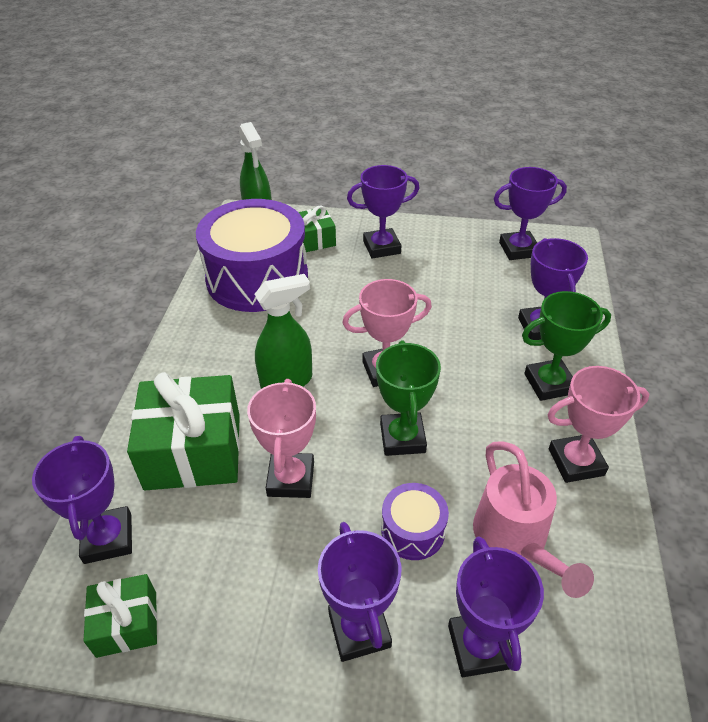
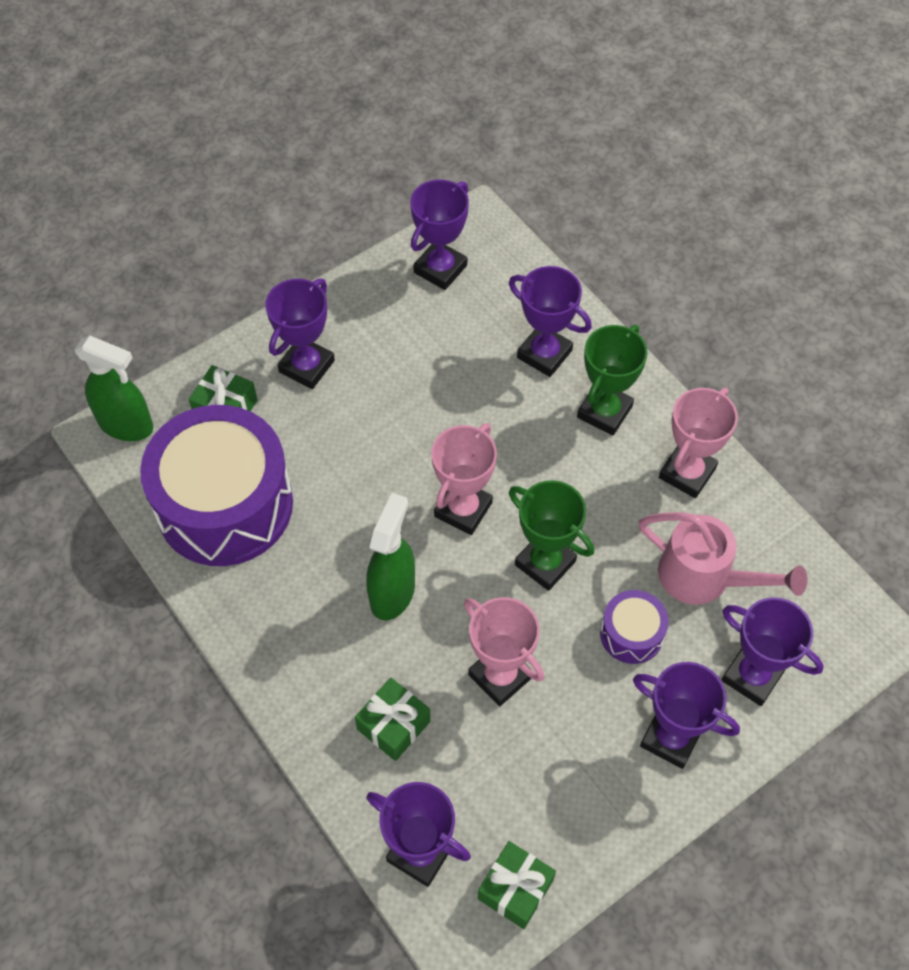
camera: 45 degrees left, 15 degrees up
green gift [127,372,240,490] -> green gift [355,678,431,761], size x0.53

